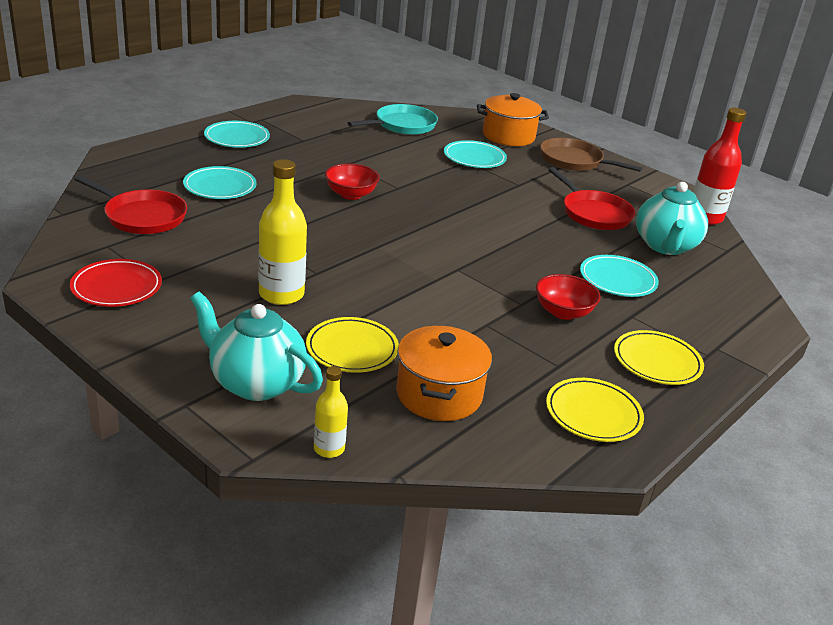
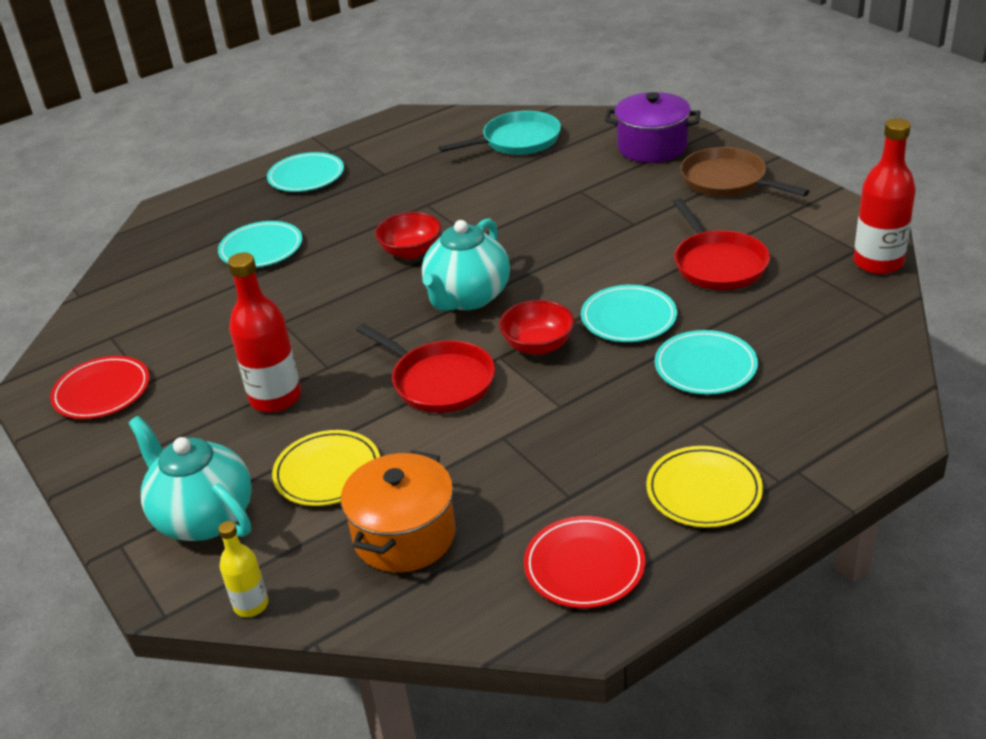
camera: 20 degrees right, 5 degrees up
red pan [74,175,187,234] -> red pan moved to [356,324,495,413]
yellow bottle [258,159,307,305] -> red bottle [228,252,301,413]
turquoise plate [444,140,507,168] -> turquoise plate moved to [581,285,677,342]
orange pot [477,93,549,146] -> purple pot [605,92,701,163]
red bowl [536,274,601,320] -> red bowl moved to [499,300,574,355]
yellow plate [546,378,644,442] -> red plate [524,516,645,608]
turquoise teapot [636,182,708,255] -> turquoise teapot moved to [422,218,510,311]

